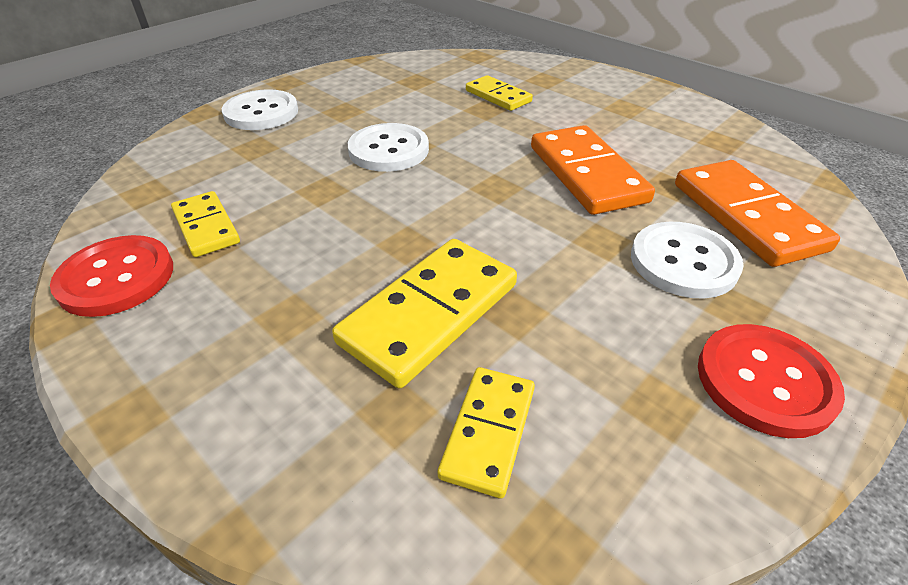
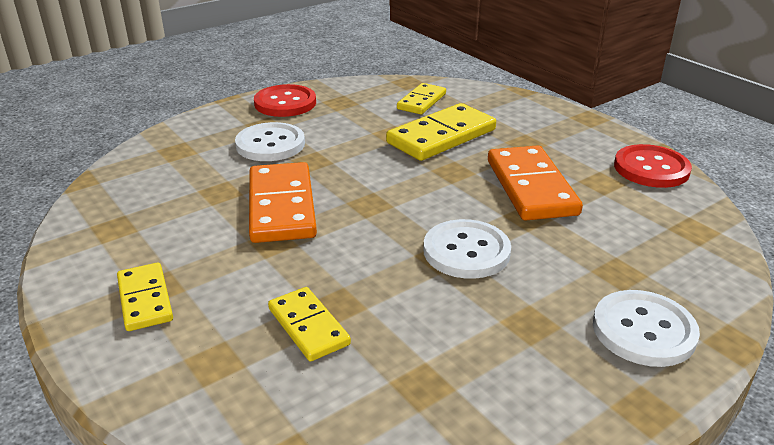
camera: 170 degrees left, 10 degrees down
yellow domino [171,191,240,257] -> yellow domino moved to [117,262,173,331]
orange domino [675,160,840,267] -> orange domino moved to [488,145,583,221]

